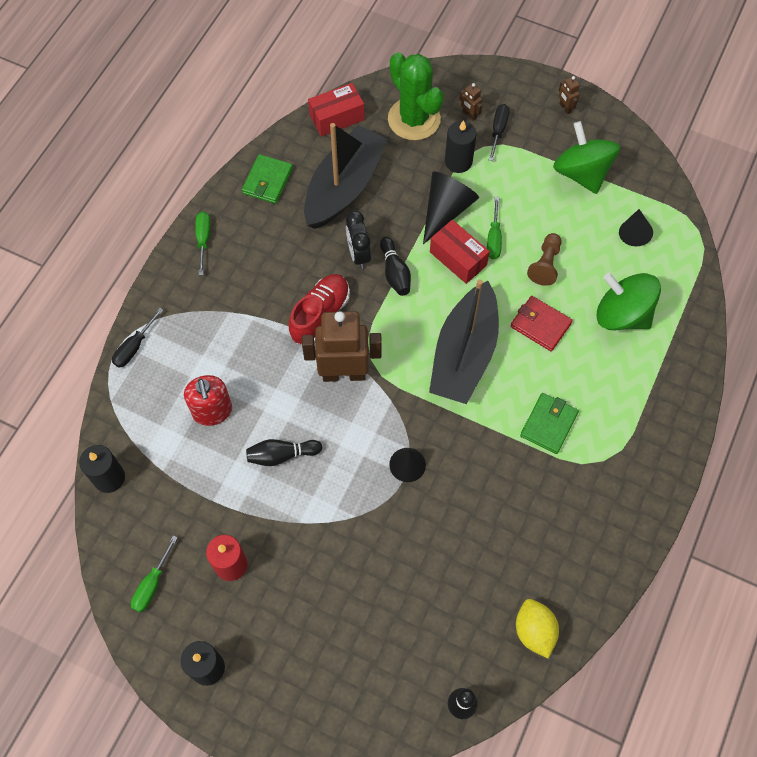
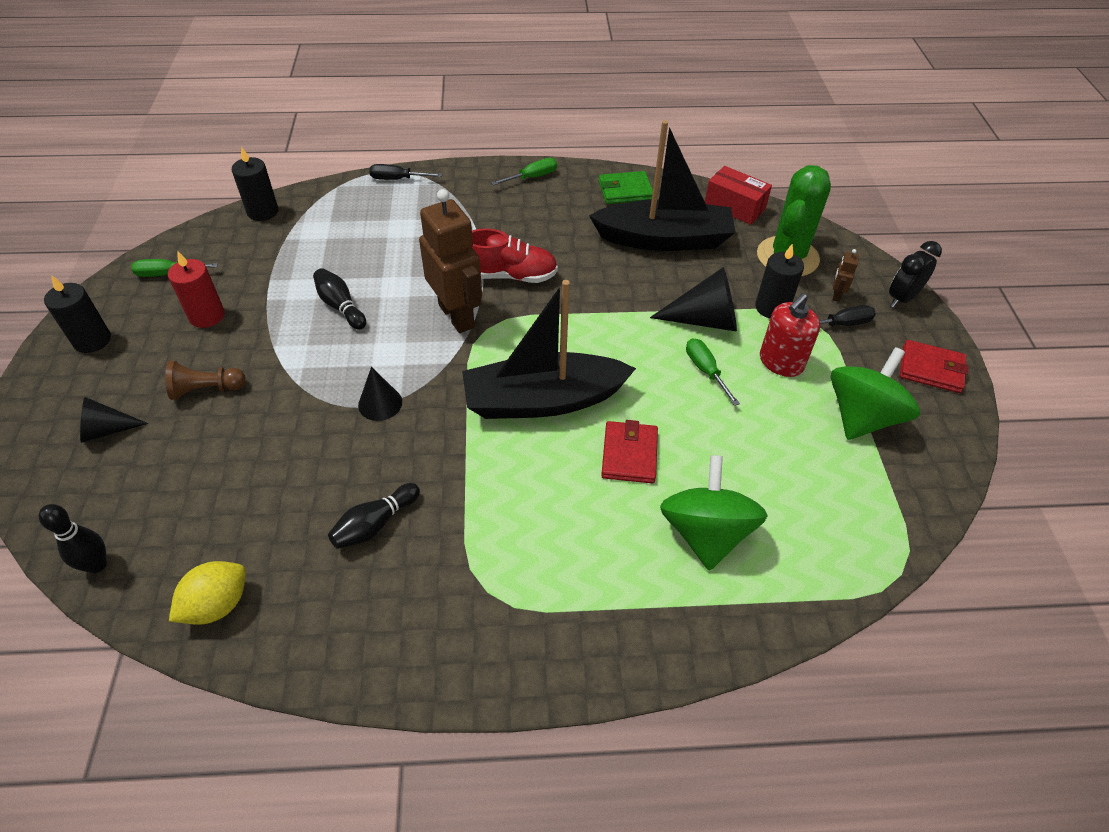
camera: 60 degrees right, 15 degrees down
red soap dispenser [184,375,232,426] -> red soap dispenser moved to [760,293,820,377]
black clock [346,211,371,269] -> black clock moved to [889,241,942,307]
black bowling pin [380,237,411,296] -> black bowling pin moved to [328,483,420,549]
red box [430,220,490,284] -> none
green screwdriver [487,197,502,259] -> green screwdriver turned 90 degrees clockwise [686,338,740,406]
green wallet [520,393,579,454] -> none
brown pawn [527,233,562,286] -> brown pawn moved to [165,361,246,400]
brown robot [559,76,580,114] -> red wallet [900,340,969,393]
black cone [619,209,653,246] -> black cone moved to [80,397,148,443]

